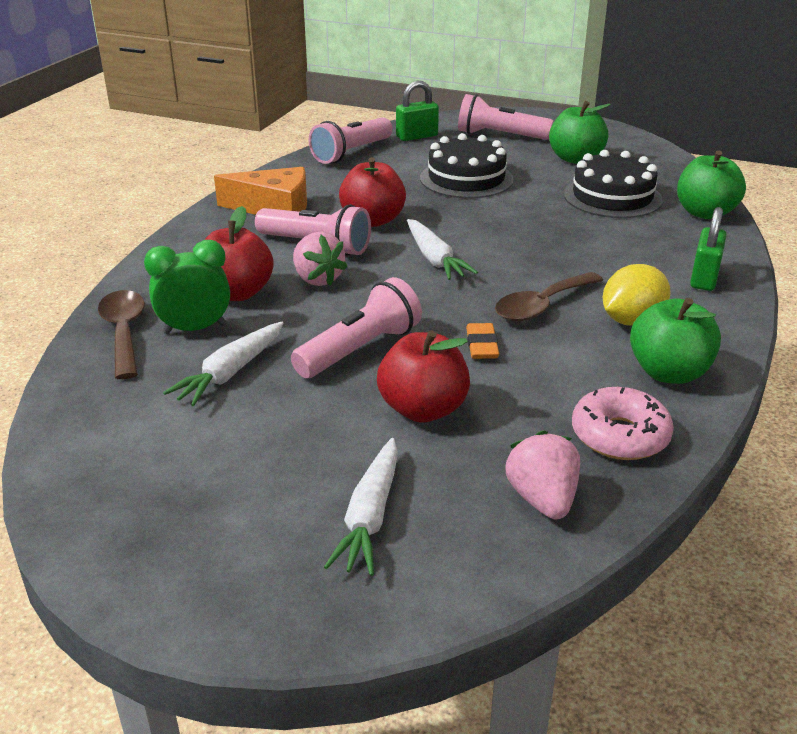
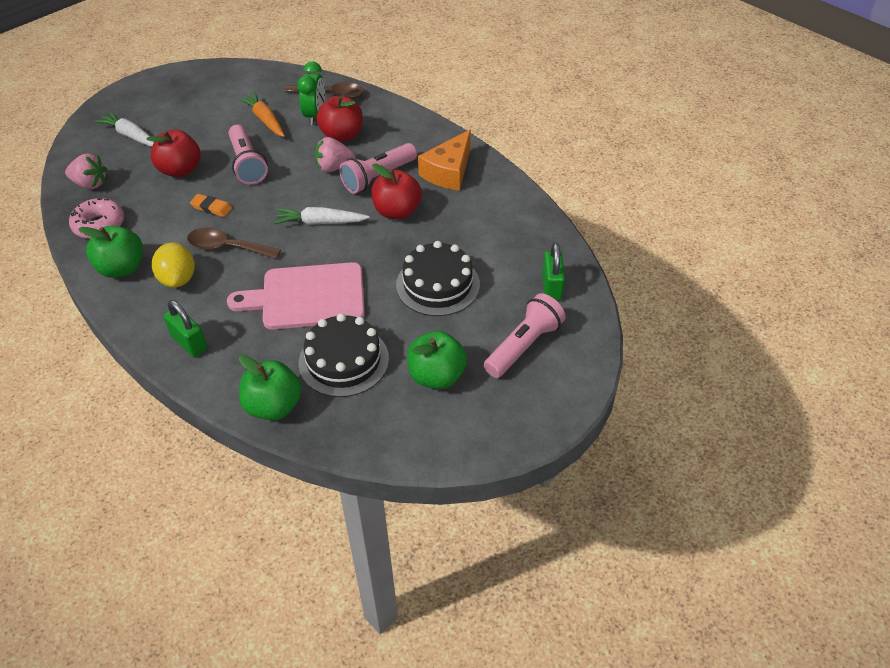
camera: 115 degrees right, 15 degrees up
white carrot [163,322,284,406] -> orange carrot [238,92,285,137]
pink flashlight [308,117,393,164] -> none
brown spoon [495,272,603,321] -> brown spoon turned 60 degrees counterclockwise [187,227,281,259]
none -> pink cutting board [227,262,365,329]

